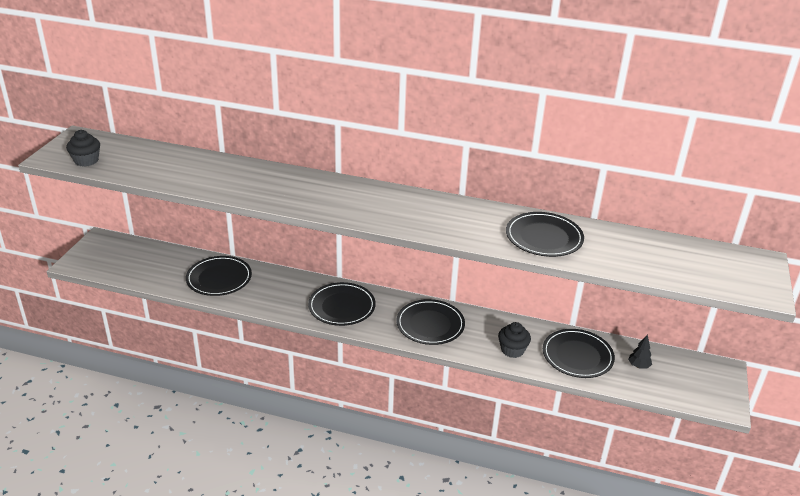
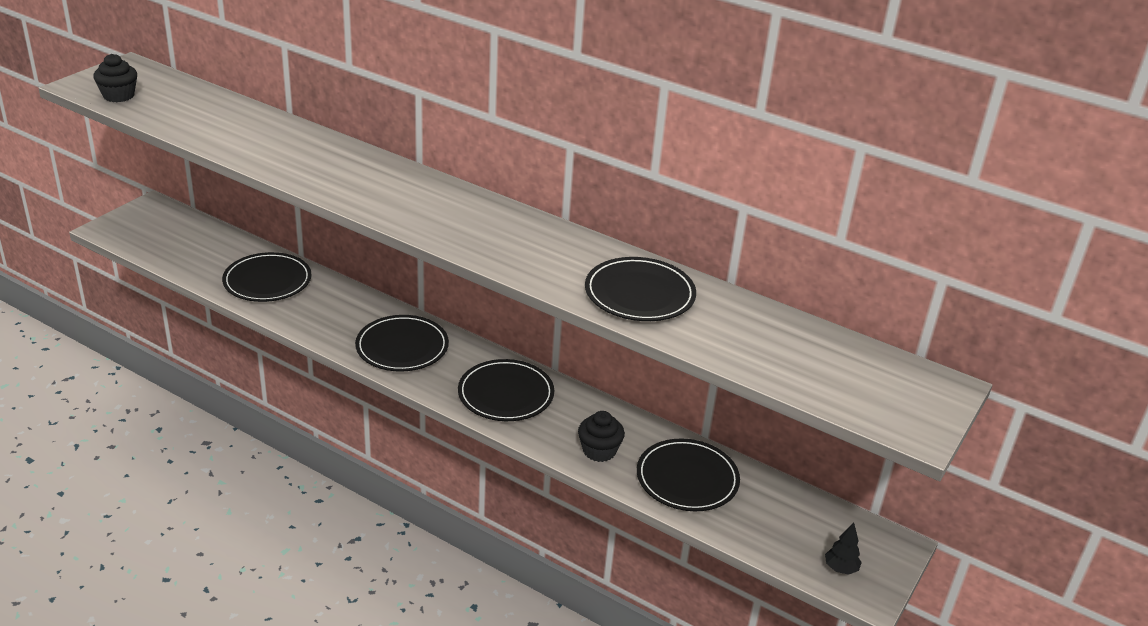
camera: 15 degrees right, 0 degrees up
black tree [628,334,652,368] -> black tree moved to [825,522,862,575]

